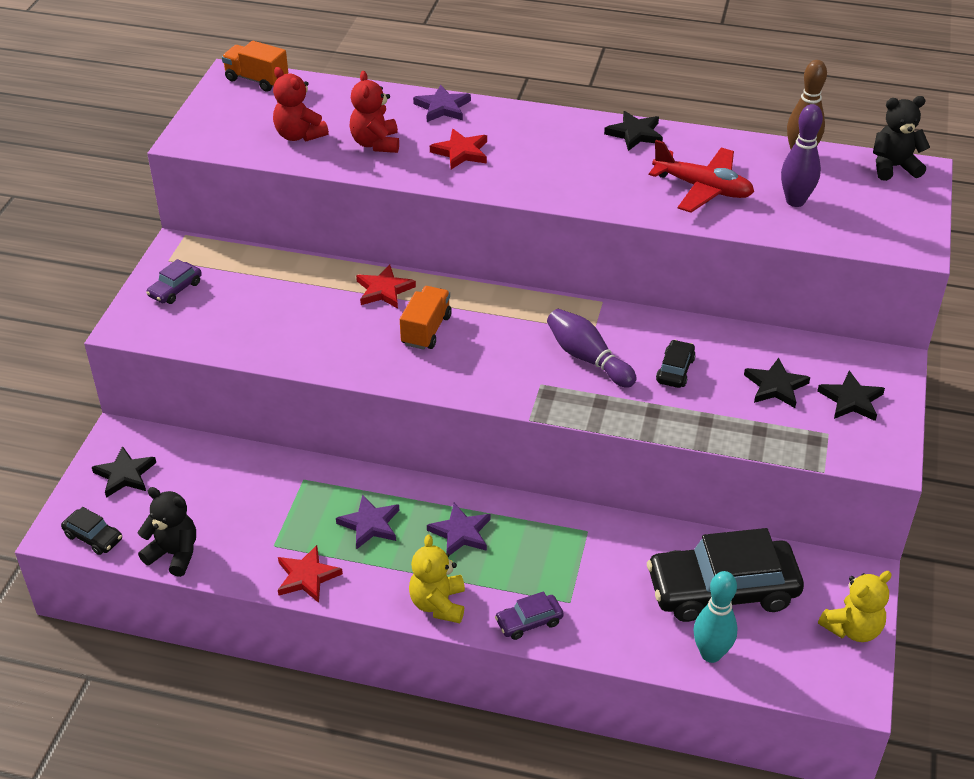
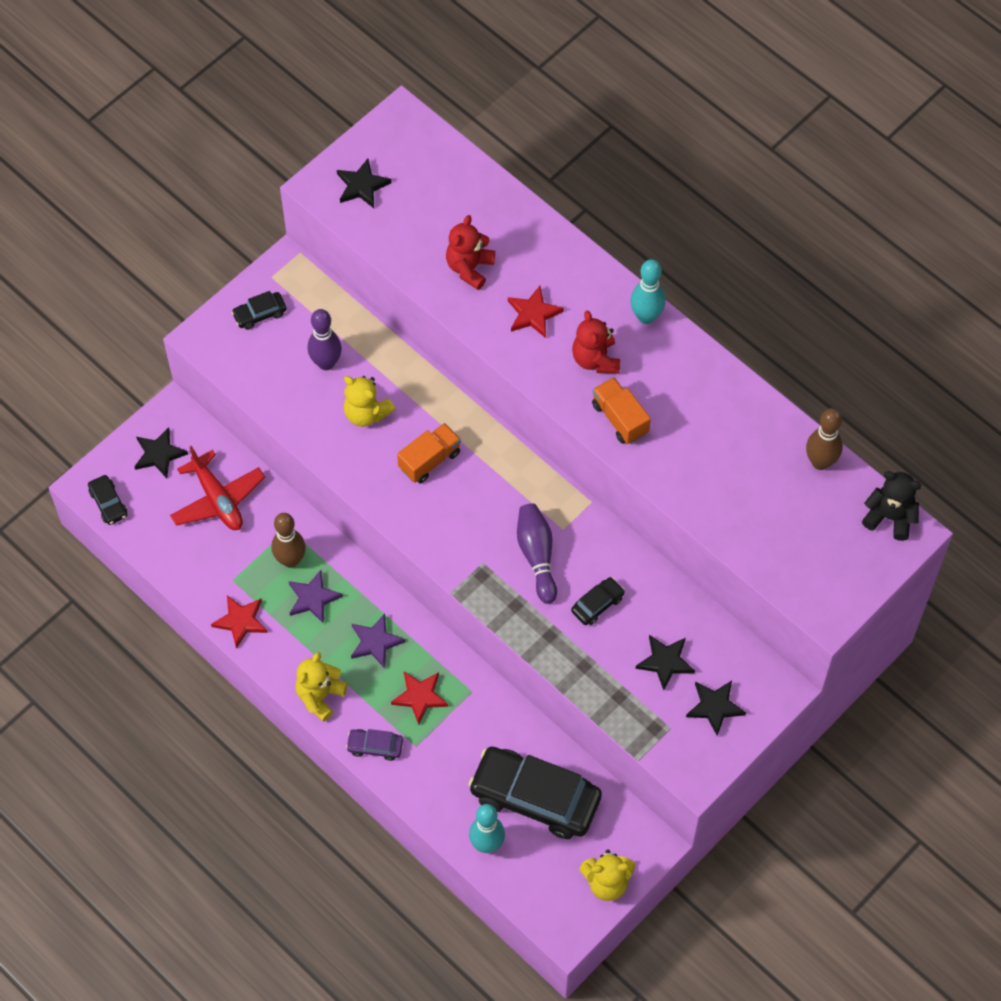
camera: 30 degrees right, 20 degrees up
black teddy bear [138,487,196,577] -> none
purple car [146,259,202,304] -> black car [232,291,287,330]
orange truck [222,41,288,92] -> orange truck moved to [592,377,651,444]
red teddy bear [273,67,329,142] -> red teddy bear moved to [572,310,620,373]
red star [356,265,416,309] -> red star moved to [391,672,448,725]
purple star [413,85,471,122] -> none
black star [604,111,663,151] -> black star moved to [337,159,392,208]
red plane [649,140,754,213] -> red plane moved to [170,446,265,530]
purple bowling pin [781,104,823,207] -> purple bowling pin moved to [308,309,342,370]
none -> brown bowling pin [272,513,306,568]
none -> yellow teddy bear [344,376,395,427]
none -> turquoise bowling pin [630,259,666,324]

